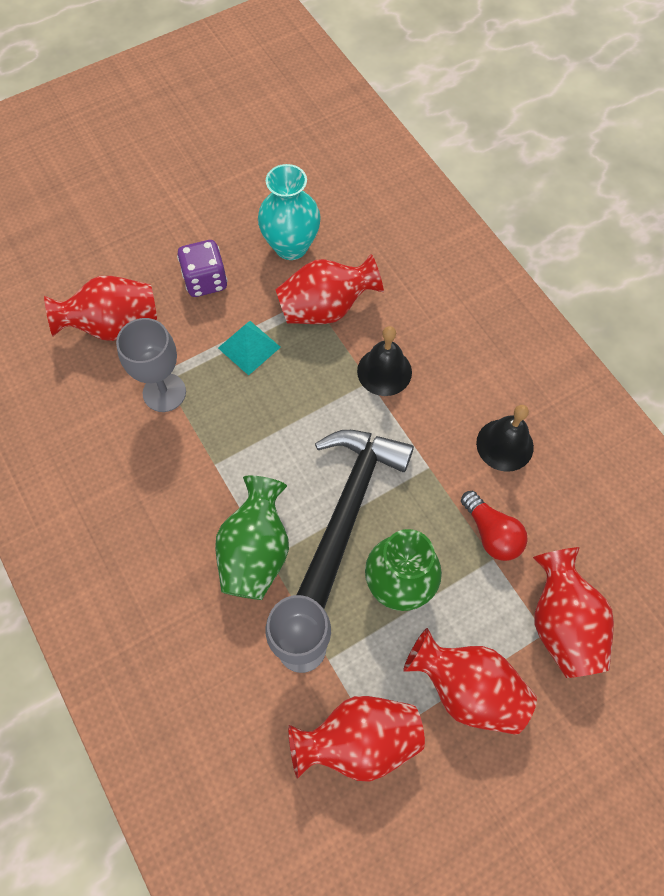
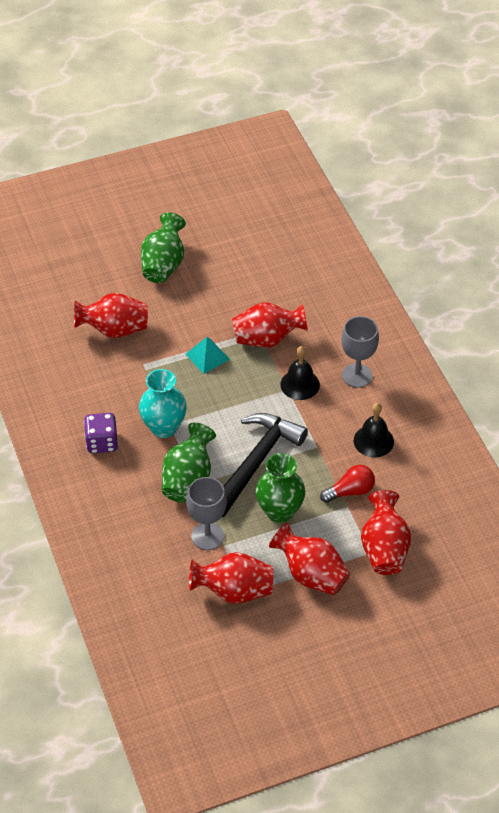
camera: 10 degrees right, 15 degrees down
grey goblet [116,318,186,412] -> grey goblet moved to [341,316,379,388]
purple dice [177,240,227,297] -> purple dice moved to [84,413,118,454]
turquoise vase [258,164,321,260] -> turquoise vase moved to [139,369,187,438]
red light bulb [461,491,528,561] -> red light bulb turned 90 degrees counterclockwise [320,465,375,503]
none -> green vase [141,212,186,283]

